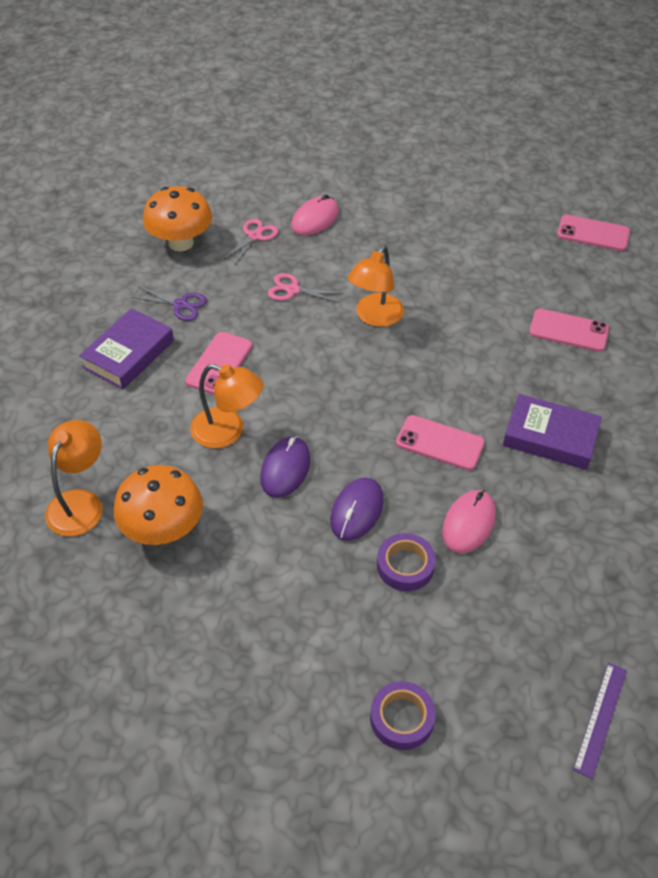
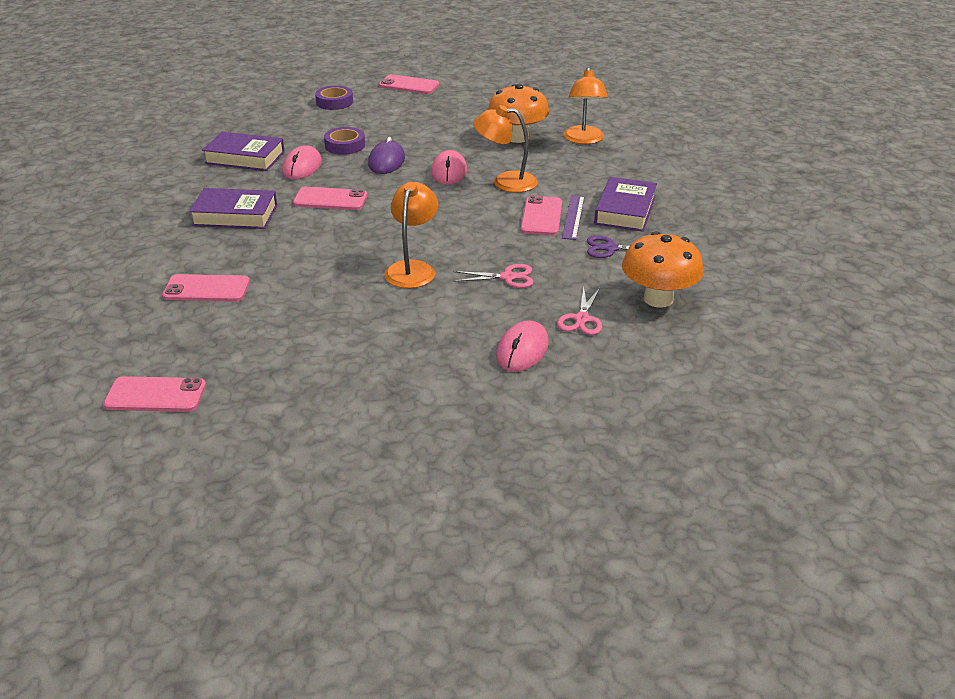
camera: 165 degrees right, 15 degrees down
purple mouse [260,436,310,498] -> pink mouse [431,150,467,185]
purple ruler [573,663,627,779] -> purple ruler moved to [562,195,585,240]
none -> purple book [202,132,285,171]
none -> pink phone [379,74,440,94]

